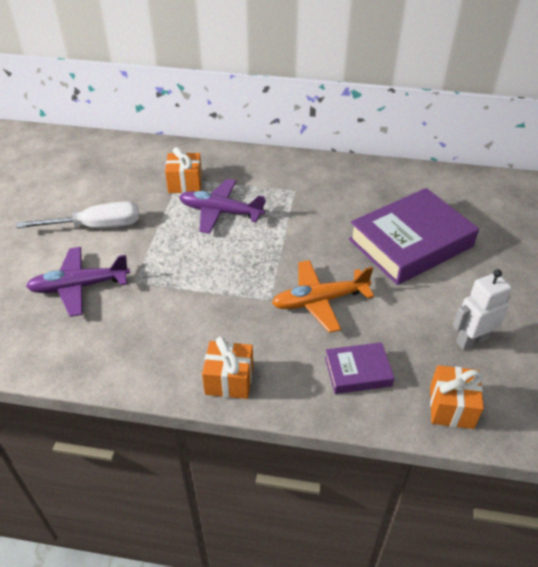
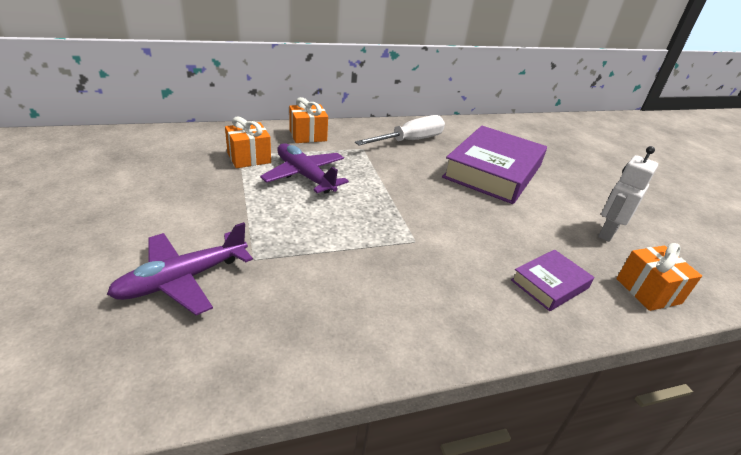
camera: 30 degrees left, 10 degrees down
white screwdriver [16,201,139,228] -> white screwdriver moved to [355,115,445,145]
purple plane [179,179,266,234] -> purple plane turned 60 degrees clockwise [260,143,349,194]
orange gift [202,337,253,399] -> orange gift moved to [289,97,328,143]
orange plane [272,260,374,333] -> none

